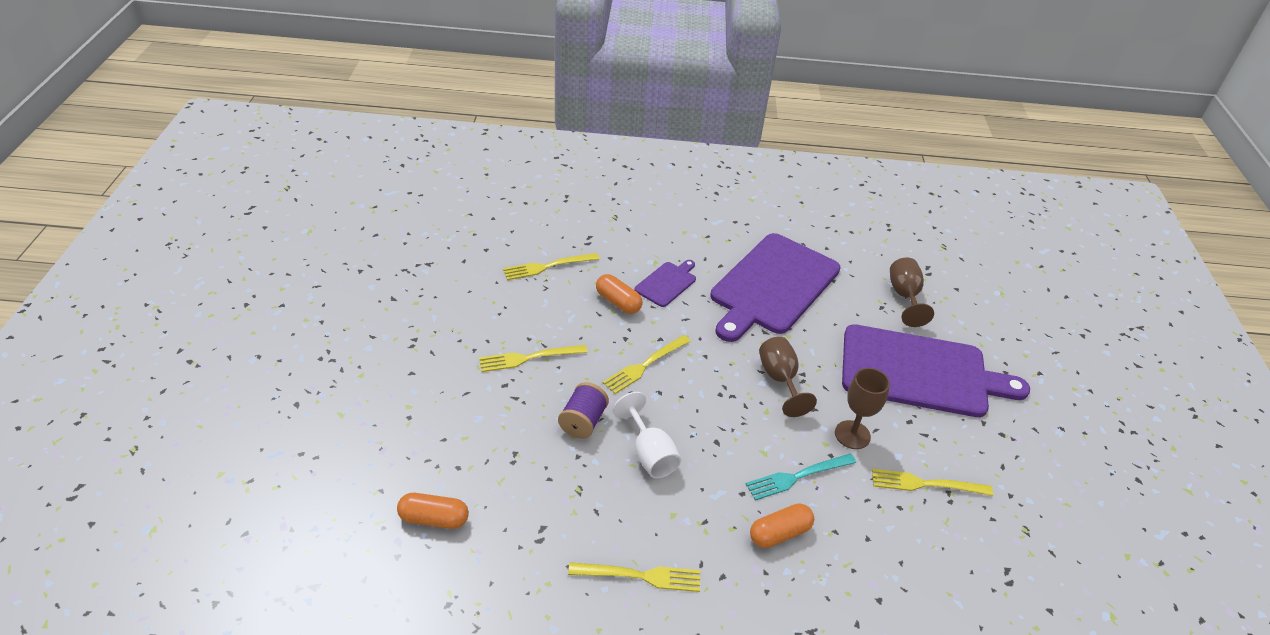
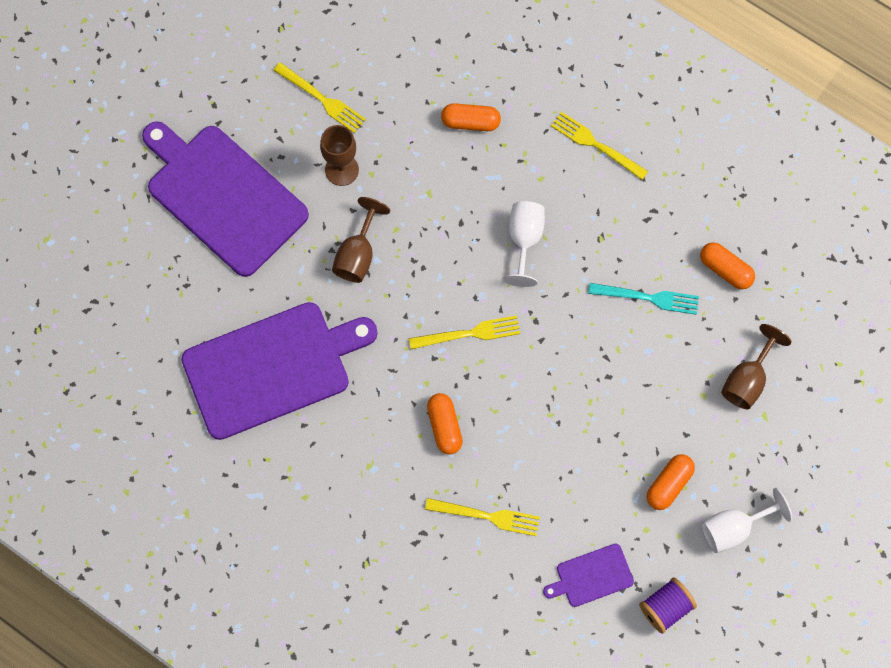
camera: 145 degrees left, 30 degrees up
yellow fork [479,345,588,372] -> none
purple spool [558,382,609,439] -> purple spool moved to [639,577,697,634]
purple cutting board [635,260,696,307] -> purple cutting board moved to [543,543,634,607]
turquoise fork [746,453,856,500] -> turquoise fork moved to [588,283,699,315]
brown goblet [890,258,934,327] -> brown goblet moved to [721,324,791,409]
none -> orange capsule [647,454,695,510]
none -> white goblet [701,488,792,553]

